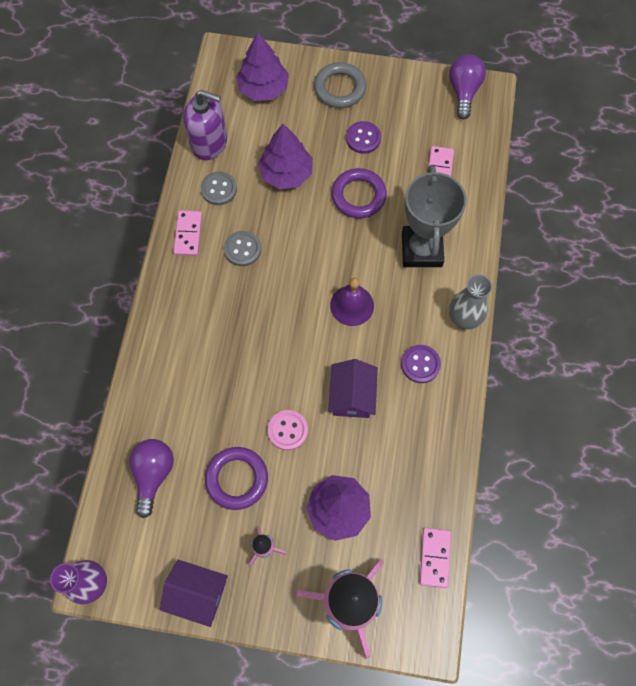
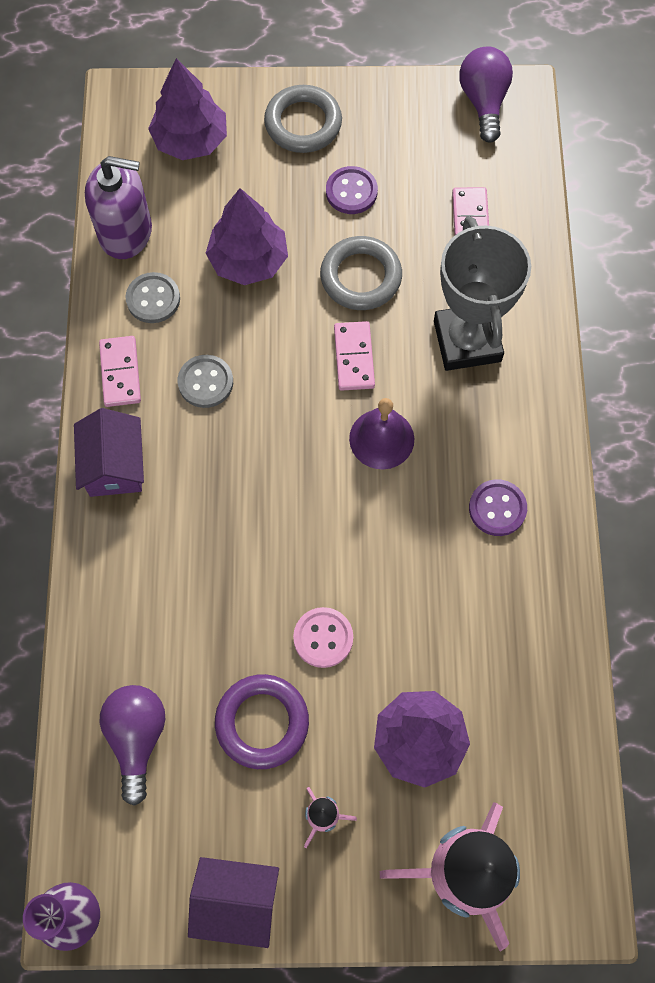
camera: 10 degrees left, 0 degrees up
purple house [328,359,378,418] -> purple house moved to [74,408,144,497]
purple ring [331,168,387,218] -> grey ring [320,236,402,310]
pink domino [420,528,451,588] -> pink domino moved to [334,321,375,391]
grey vase [449,274,492,329] -> none

